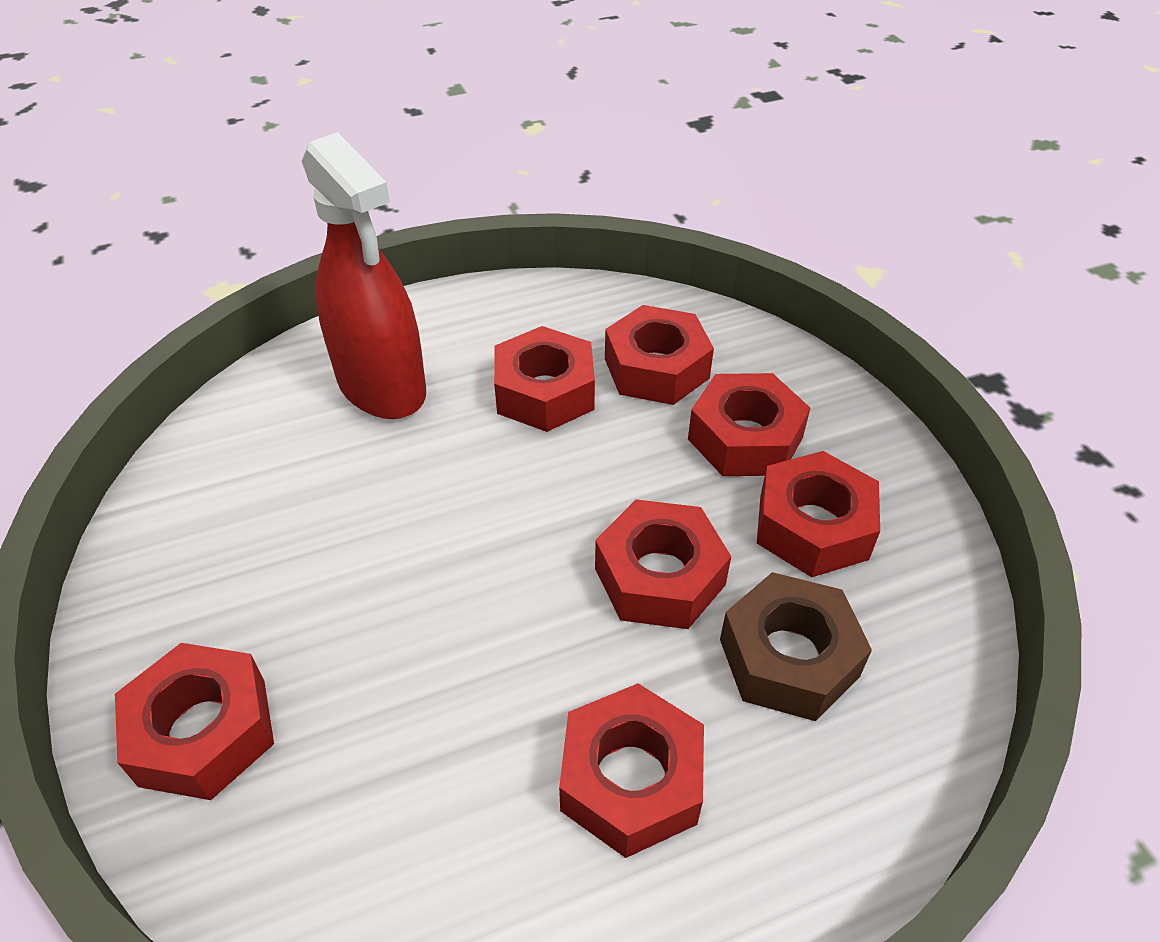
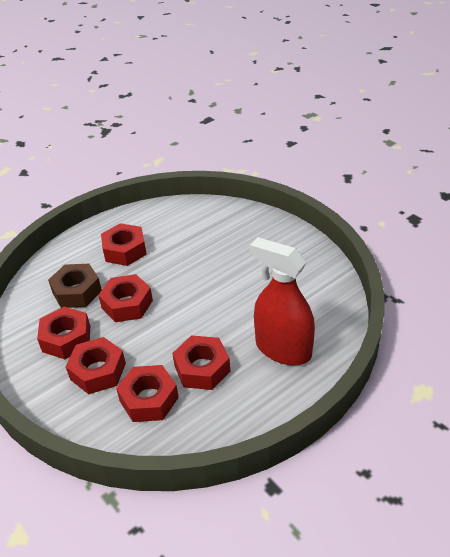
camera: 165 degrees right, 5 degrees down
red nut [115,643,274,800] -> none

